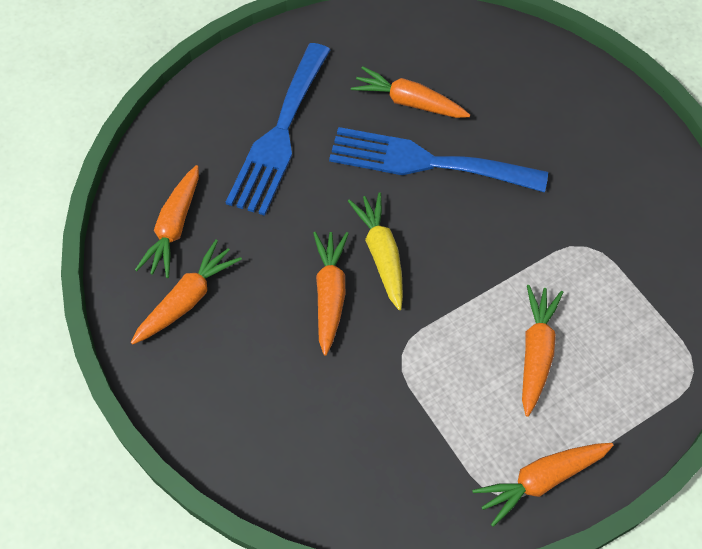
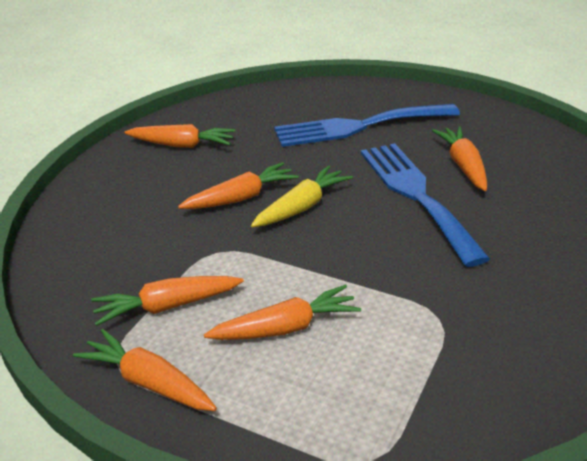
camera: 60 degrees right, 25 degrees down
orange carrot [135,165,199,278] -> orange carrot moved to [91,276,244,326]

